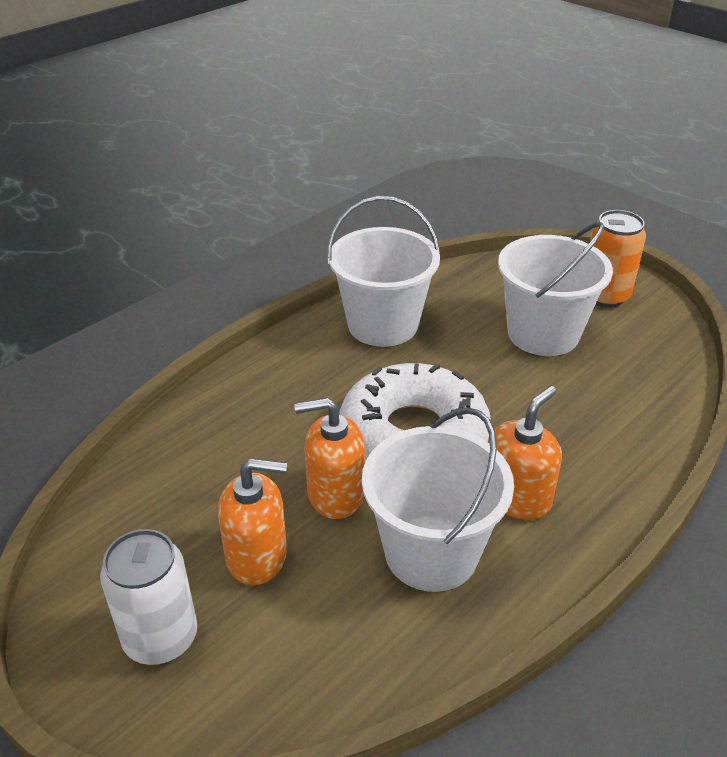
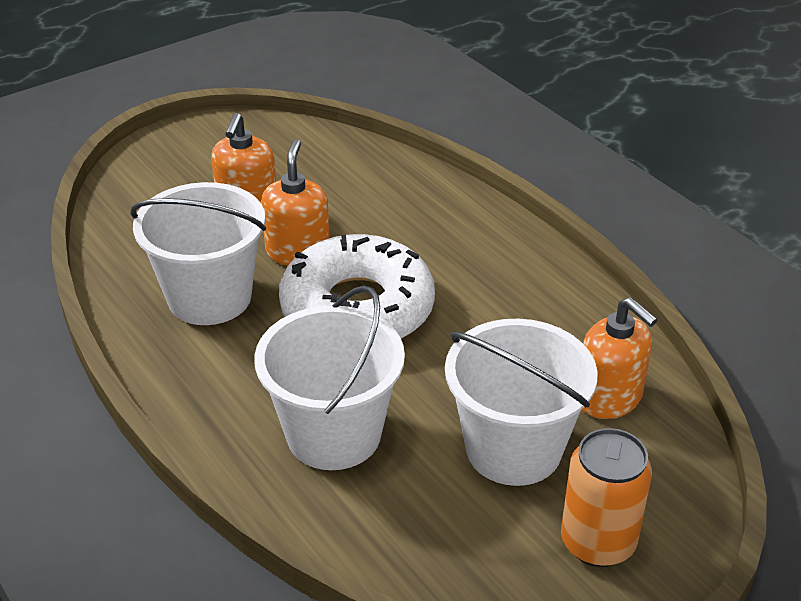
camera: 100 degrees right, 0 degrees up
white can [100,529,197,665] -> none
white bucket [327,196,440,347] -> white bucket moved to [254,286,405,470]
orange soap dispenser [489,386,562,520] -> orange soap dispenser moved to [582,297,658,419]

